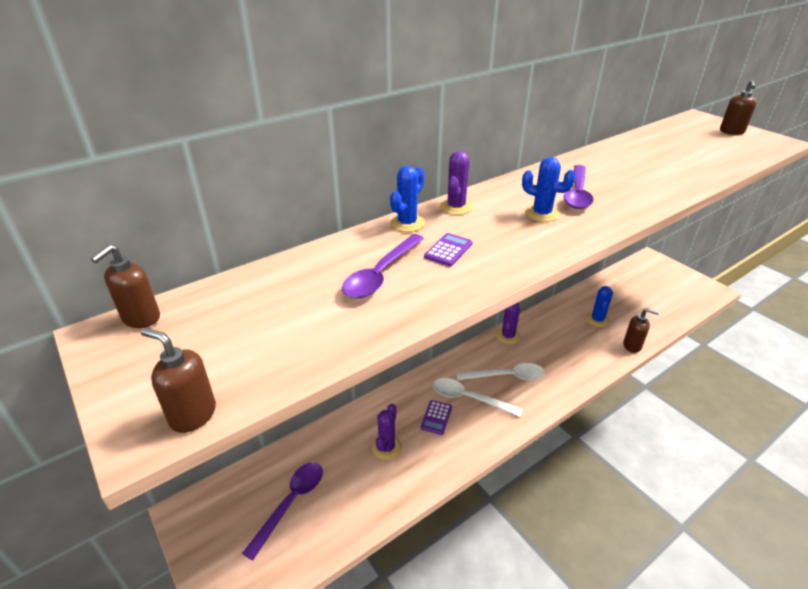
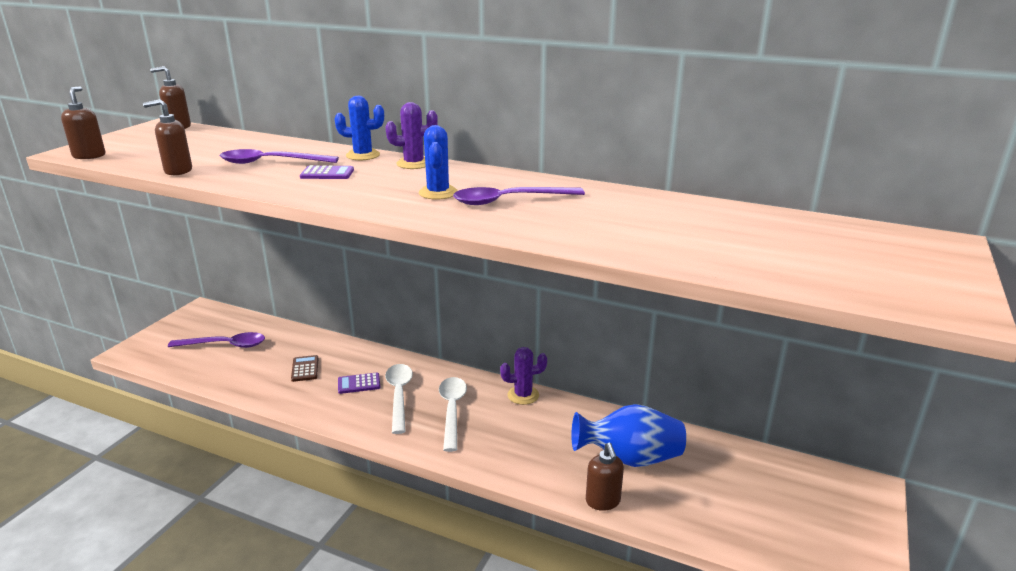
camera: 60 degrees right, 10 degrees down
purple cactus [372,404,402,460] -> brown calculator [291,355,318,382]
white spoon [457,363,545,380] -> white spoon turned 150 degrees counterclockwise [439,377,467,452]
blue cactus [586,286,613,327] -> blue vase [572,404,686,467]
brown soap dispenser [720,80,757,135] -> brown soap dispenser moved to [143,99,192,175]

